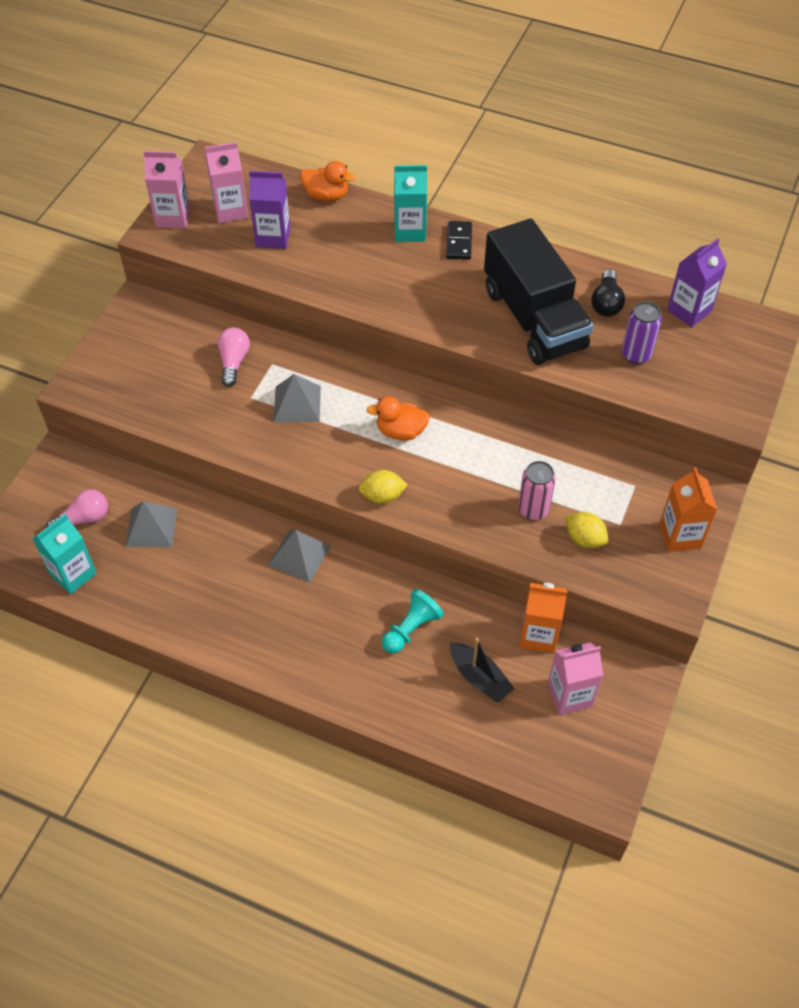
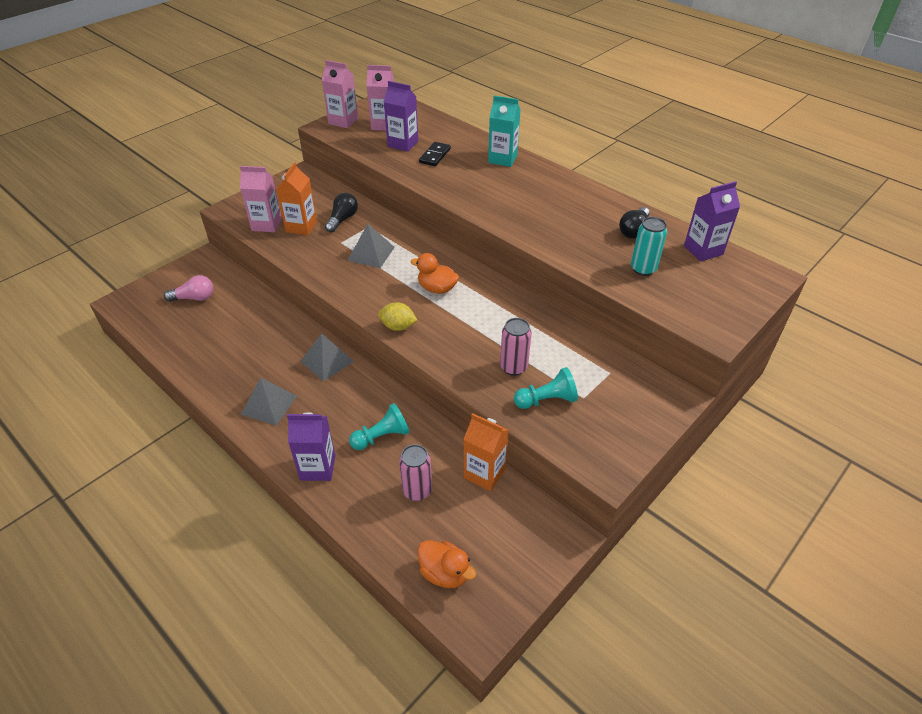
camera: 20 degrees right, 10 degrees down
turquoise carton [33,514,97,594] -> none
grey pyramid [126,501,177,547] -> grey pyramid moved to [241,377,297,426]
pink light bulb [217,327,250,387] -> black light bulb [325,193,358,232]
orange duck [300,161,356,202] -> orange duck moved to [417,540,476,588]
black domino [446,221,472,260] -> black domino moved to [419,142,451,166]
black boat [450,638,514,703] -> pink can [399,444,432,501]
black truck [484,219,594,365] -> none
pink carton [548,642,603,715] -> pink carton moved to [240,166,282,232]
yellow lemon [565,512,608,548] -> turquoise pawn [514,367,578,409]
purple can [622,301,662,364] -> turquoise can [631,217,667,276]
orange carton [659,467,717,552] -> orange carton moved to [276,162,317,235]
none -> purple carton [287,413,336,481]

